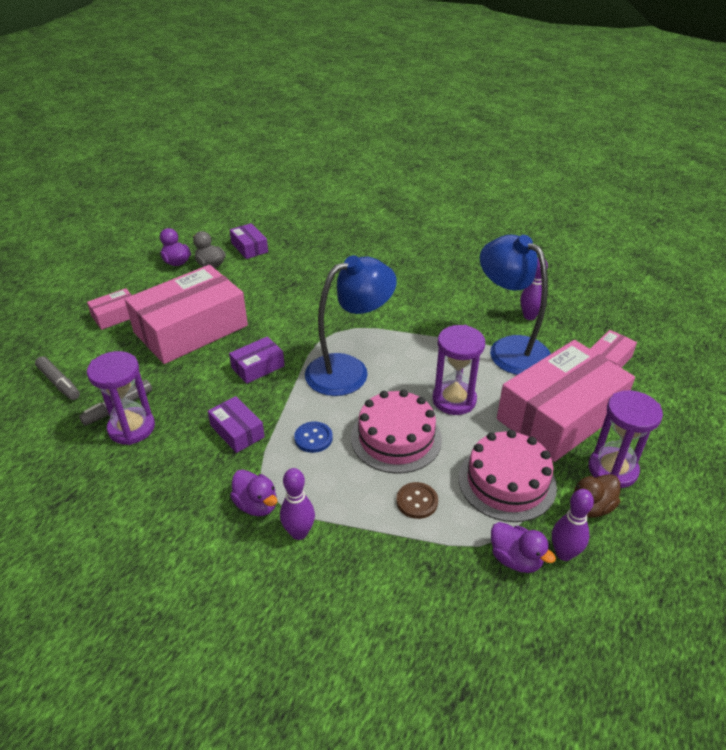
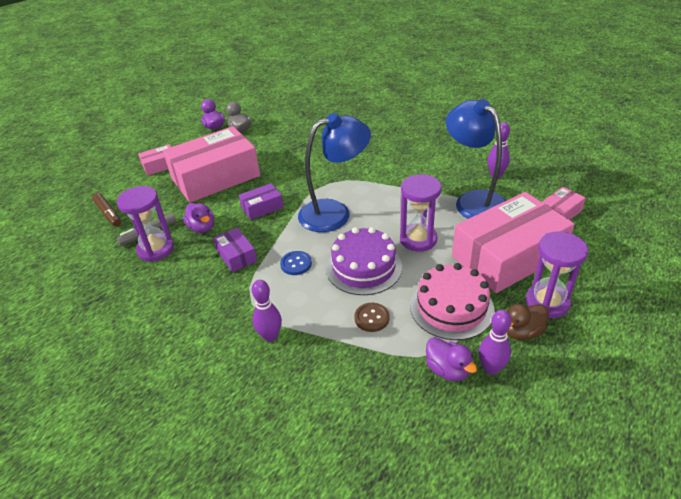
camera: 10 degrees right, 0 degrees up
grey marker [35,356,80,400] -> brown marker [92,193,121,227]
purple box [230,223,268,259] -> none
purple duck [230,469,277,516] -> purple duck moved to [183,203,214,233]
pink cake [351,390,442,473] -> purple cake [326,227,402,295]

